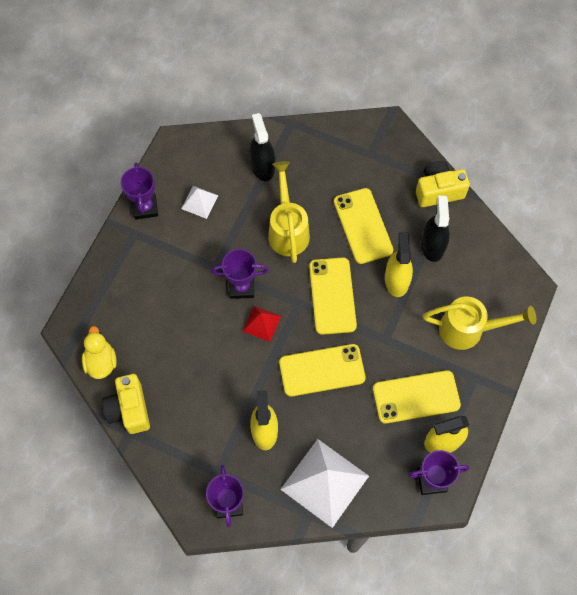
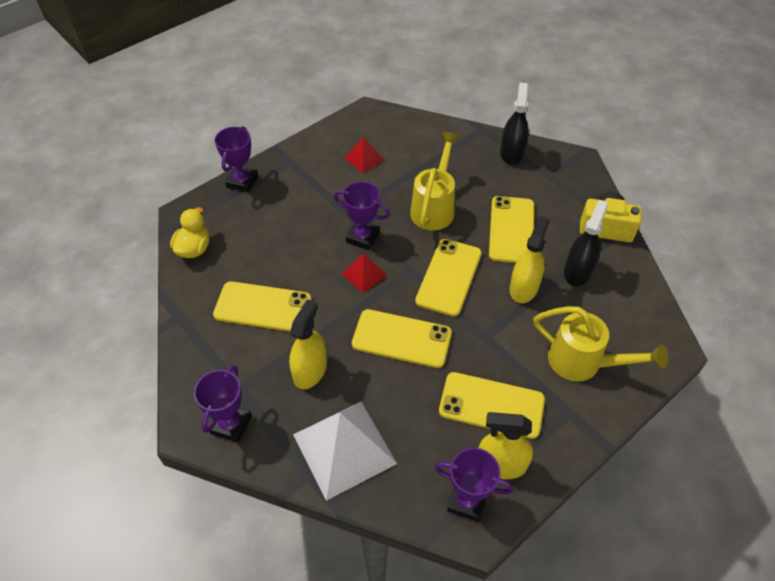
camera: 25 degrees right, 15 degrees down
yellow camera [102,374,150,434] -> none
purple trophy [121,162,158,220] -> purple trophy moved to [215,126,258,192]
white pyramid [181,186,218,219] -> red pyramid [344,136,384,173]
black spray bottle [249,113,275,181] -> black spray bottle moved to [500,82,529,165]
none -> yellow phone [213,281,311,332]

